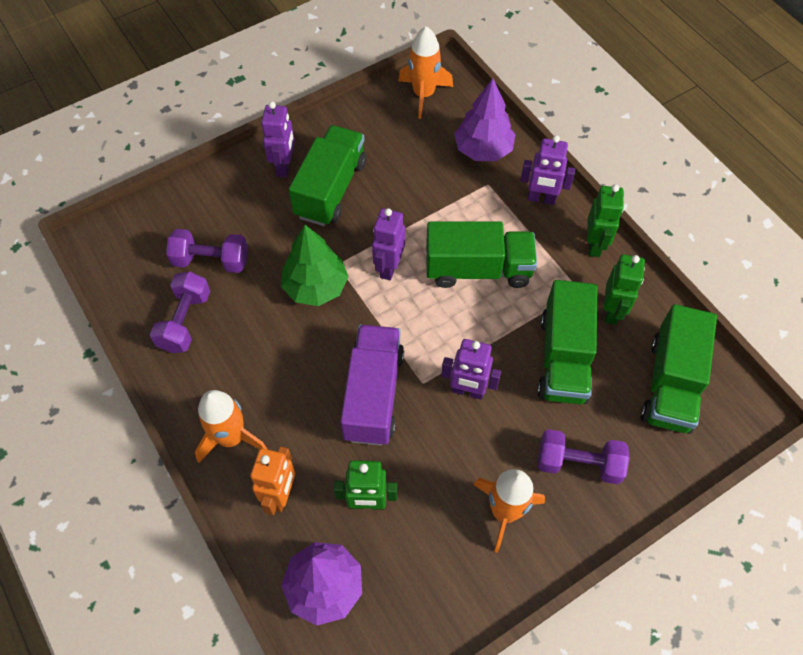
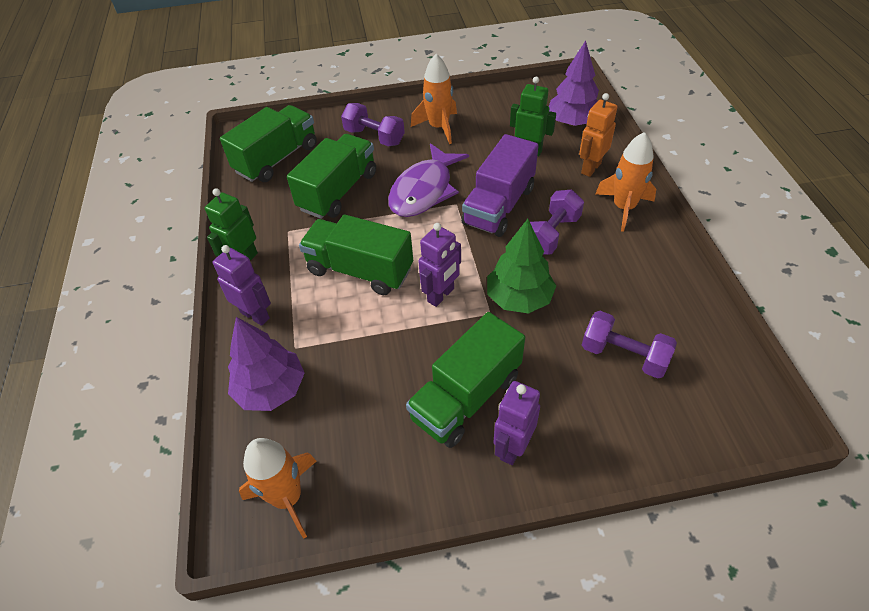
camera: 155 degrees left, 10 degrees down
purple dumbbell [150,272,210,353] -> purple dumbbell moved to [530,190,584,255]
purple robot [441,339,501,400] -> purple fish [388,143,469,217]
green robot [604,254,645,325] -> none

